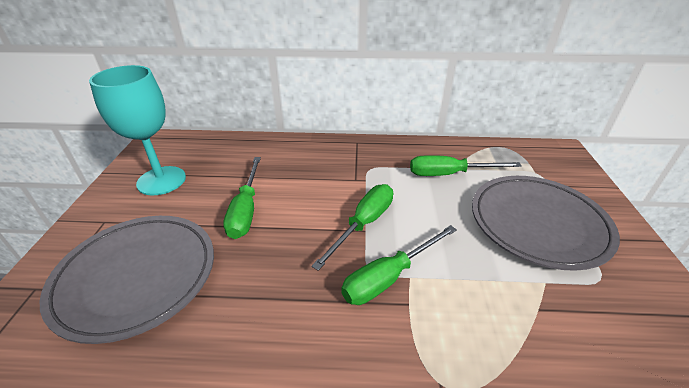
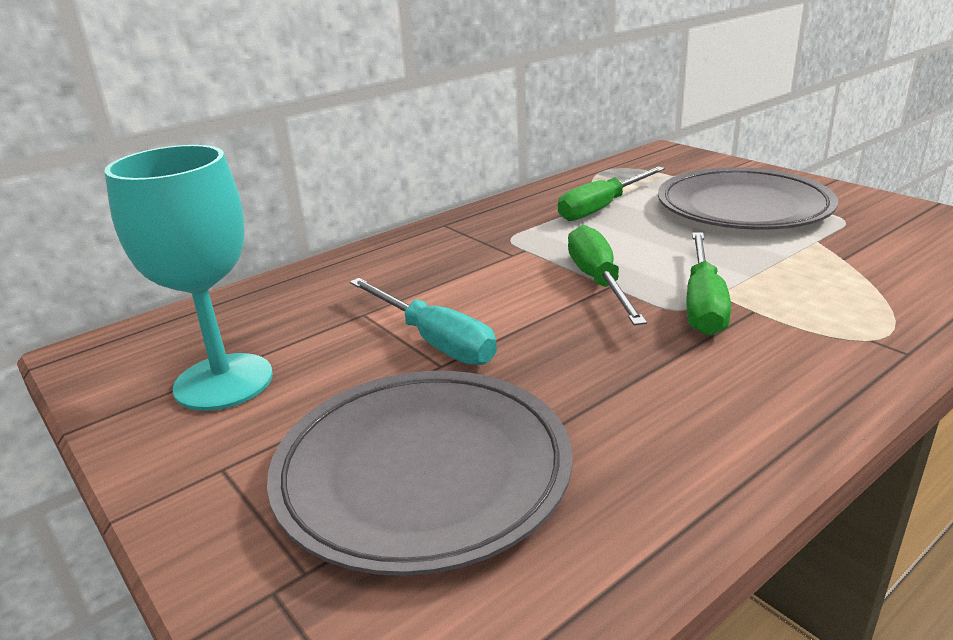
camera: 40 degrees left, 10 degrees down
green screwdriver [223,157,261,239] -> turquoise screwdriver [350,278,497,365]

